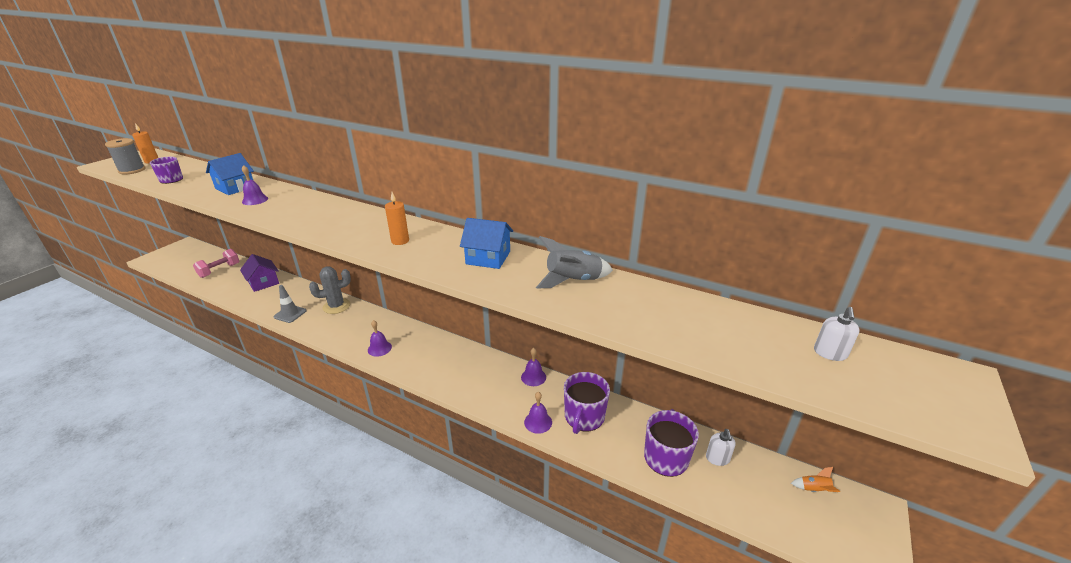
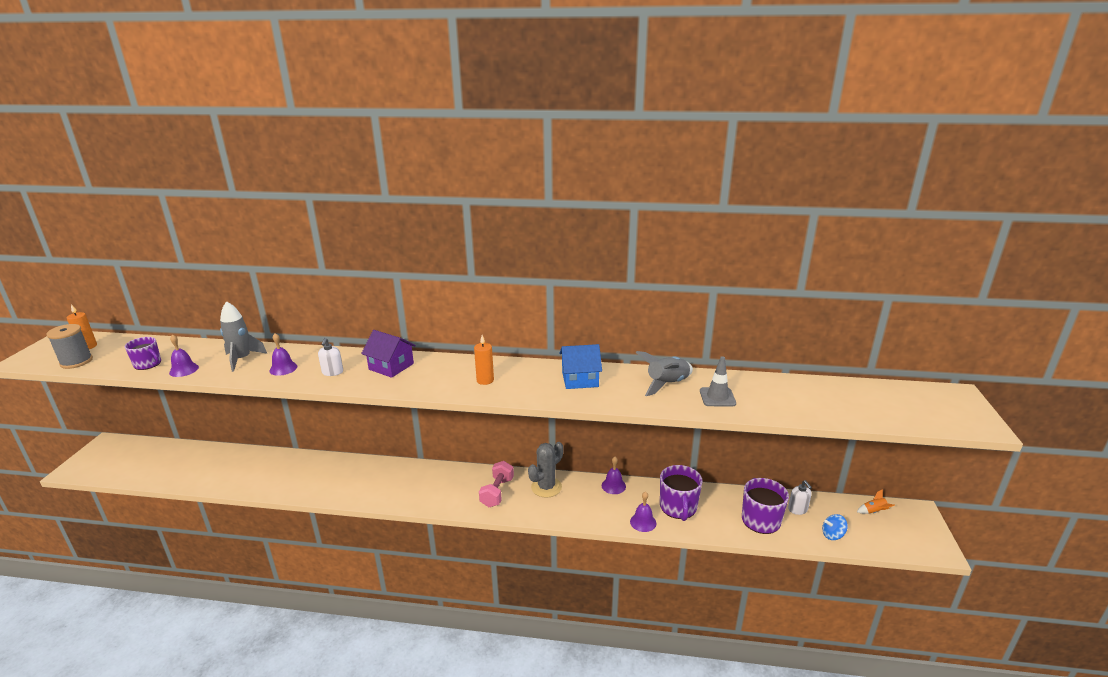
camera: 20 degrees left, 5 degrees down
pink dumbbell [193,249,239,278] -> pink dumbbell moved to [479,461,514,507]
blue house [206,153,254,195] -> grey rocket [220,301,267,372]
purple house [240,254,279,292] -> purple house moved to [361,330,416,378]
grey traffic cone [273,285,307,323] -> grey traffic cone moved to [700,356,736,406]
grey cactus [309,267,351,314] -> grey cactus moved to [528,442,564,498]
purple bell [368,320,392,357] -> purple bell moved to [169,334,199,377]
white soap dispenser [814,307,860,361] -> white soap dispenser moved to [318,338,343,376]
none -> blue spinning top [822,514,848,540]

